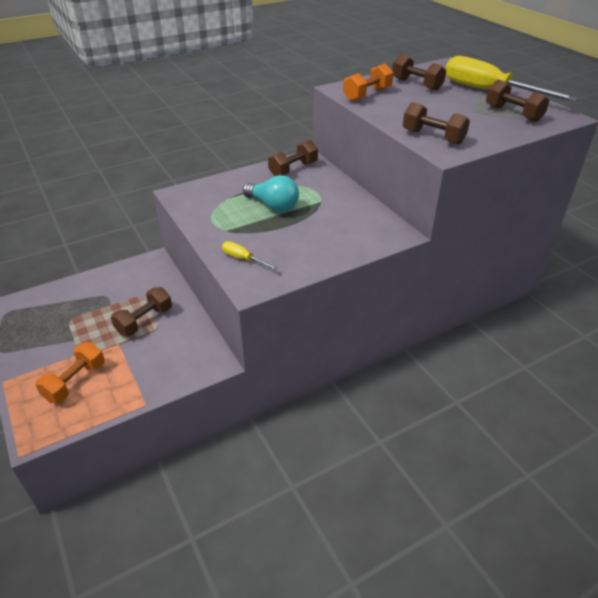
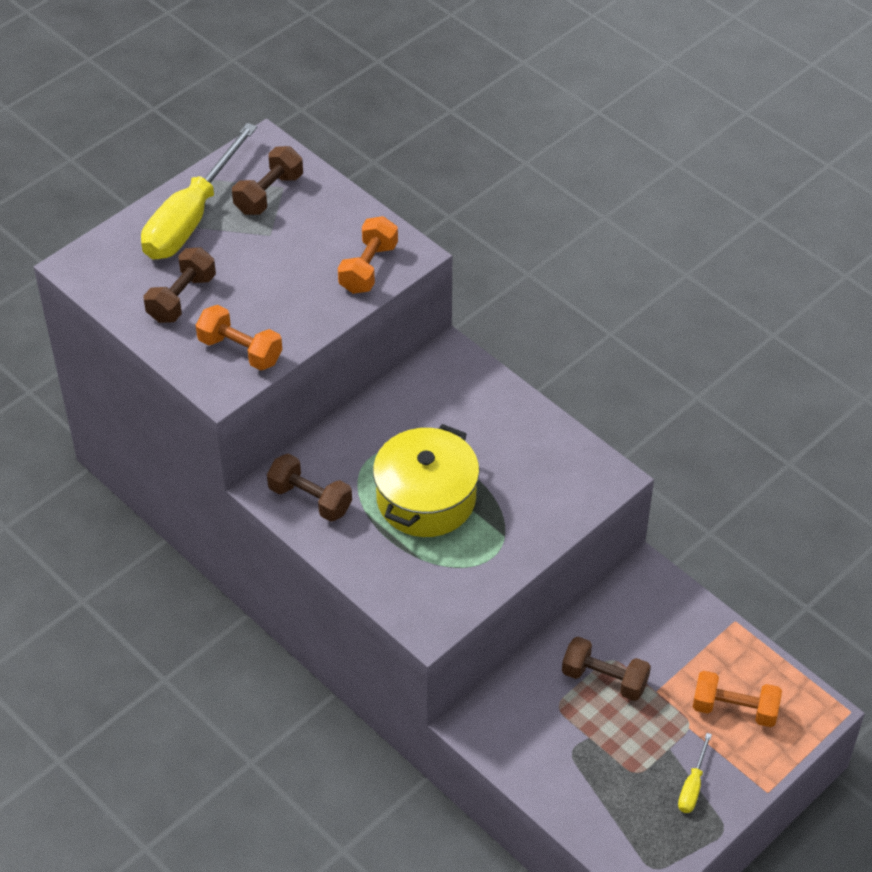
camera: 105 degrees left, 10 degrees up
yellow screwdriver [222,241,279,270] -> yellow screwdriver moved to [678,733,712,813]
turquoise light bulb [243,175,299,212] -> yellow pot [373,424,480,537]
brown dumbbell [403,102,470,145] -> orange dumbbell [338,216,398,294]

